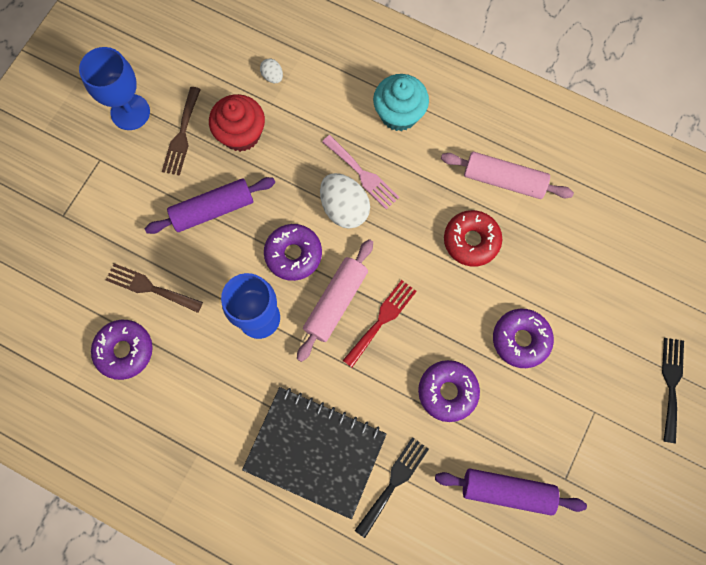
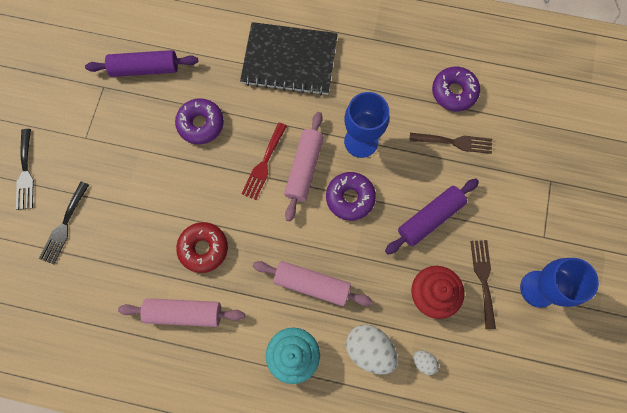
camera: 165 degrees right, 0 degrees up
white egg [320,173,370,229] -> white egg moved to [346,324,398,374]
pink fork [322,135,399,210] -> pink rolling pin [253,261,373,306]
black fork [355,437,429,538] -> black fork moved to [39,181,89,264]
purple donut [493,309,554,368] -> none

